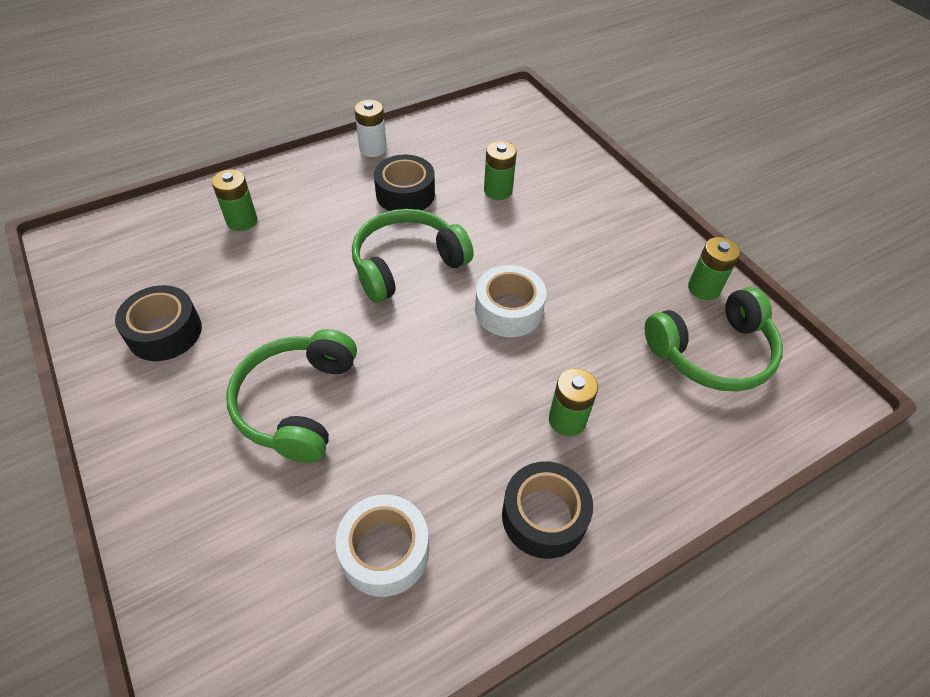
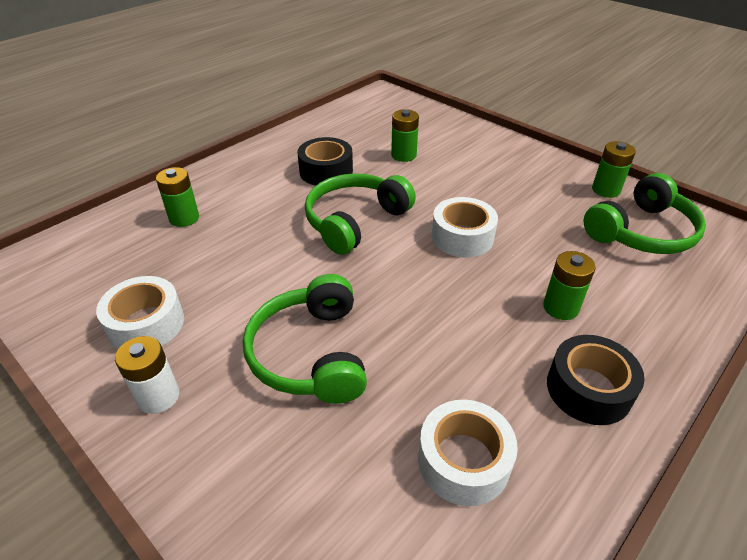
camera: 15 degrees left, 10 degrees down
black tape [115,285,202,361] -> white tape [96,276,184,349]
white battery [354,100,387,157] -> white battery moved to [115,336,179,414]

